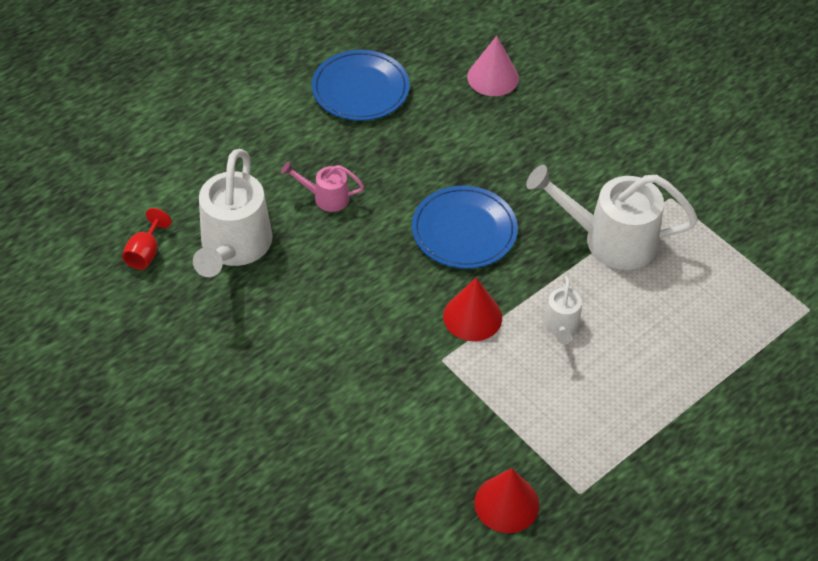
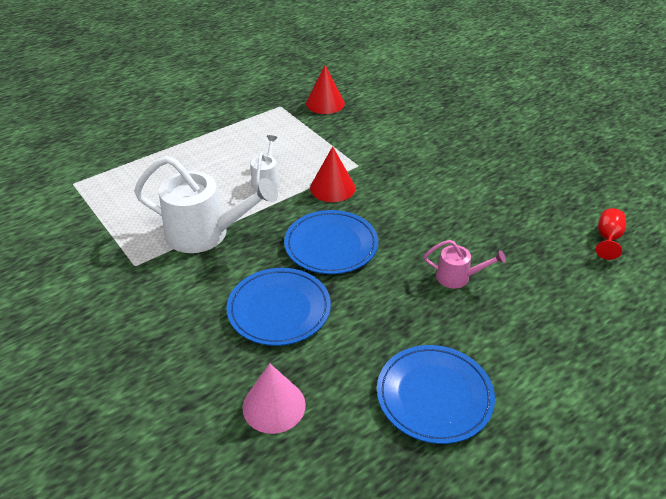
camera: 175 degrees left, 10 degrees down
white watering can [193,149,273,277] -> none
none -> blue plate [227,268,331,346]

